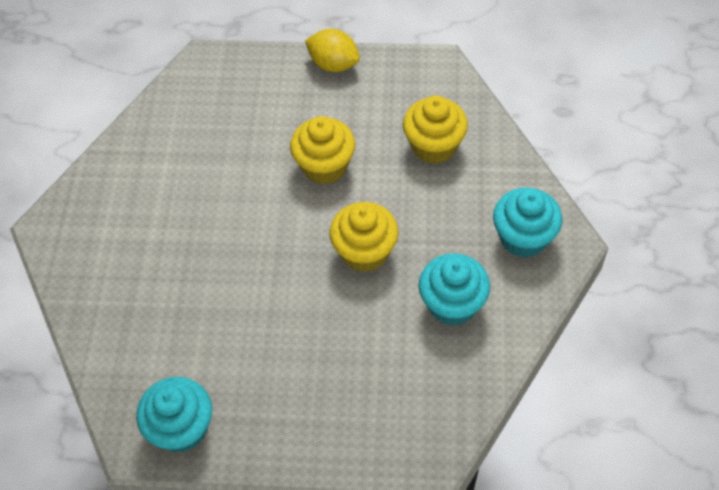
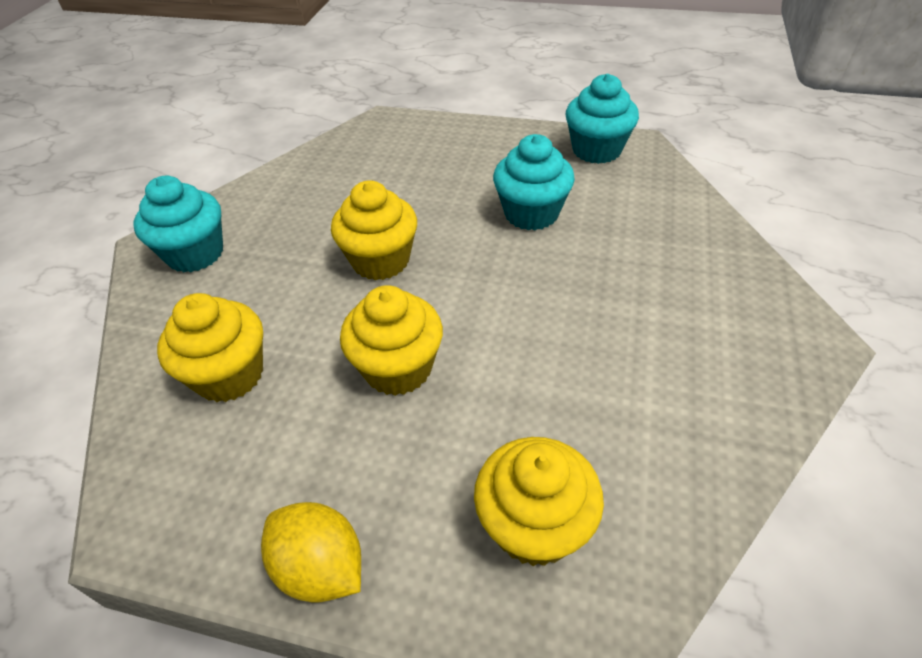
camera: 170 degrees left, 10 degrees down
turquoise cupcake [418,253,490,326] -> turquoise cupcake moved to [493,134,575,230]
none -> yellow cupcake [474,437,604,566]

